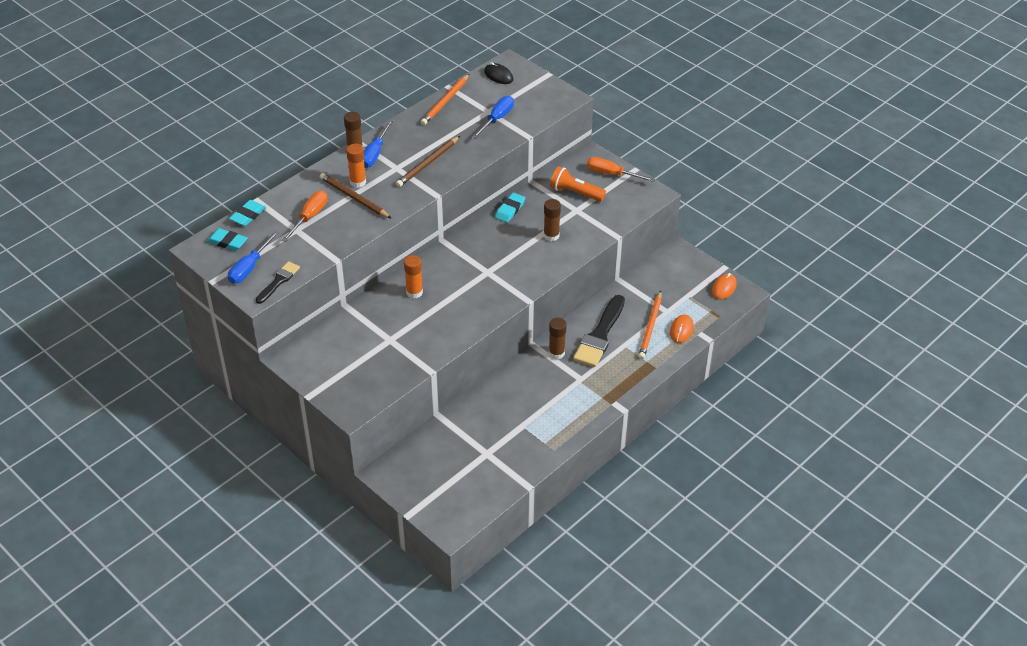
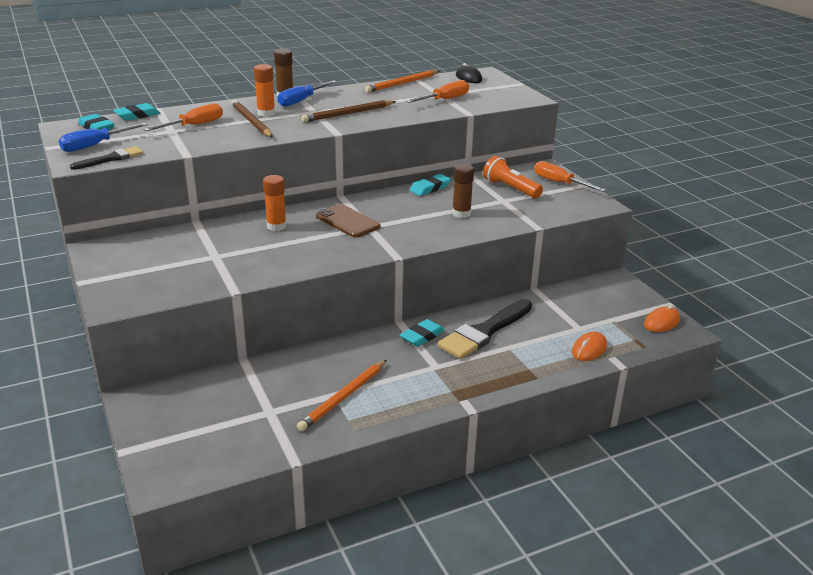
camera: 20 degrees right, 15 degrees down
blue screwdriver [472,96,514,139] -> orange screwdriver [406,80,469,103]
brown glue stick [549,318,567,359] -> turquoise eraser [400,319,445,347]
orange pencil [638,291,662,359] -> orange pencil moved to [297,360,387,431]
none -> brown phone [316,204,380,238]

